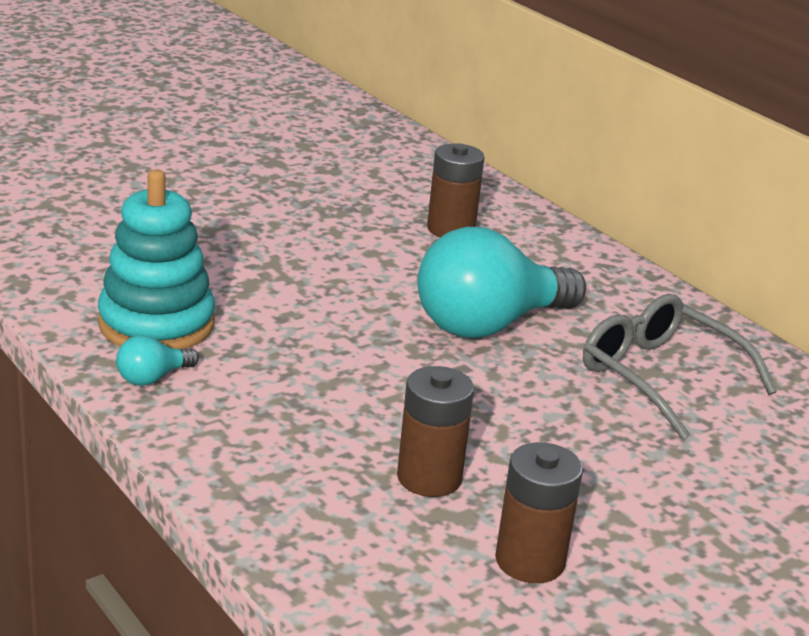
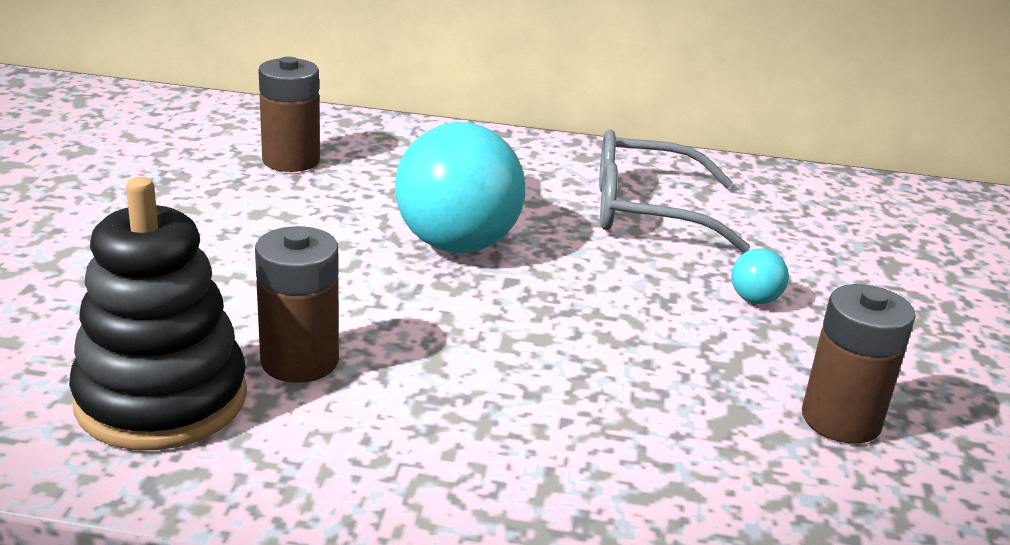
camera: 45 degrees left, 0 degrees up
turquoise stacking toy [98,170,215,349] -> black stacking toy [69,177,247,450]
turquoise light bulb [116,335,199,386] -> turquoise light bulb moved to [731,248,789,304]
brown battery [397,366,474,497] -> brown battery moved to [255,226,339,383]

